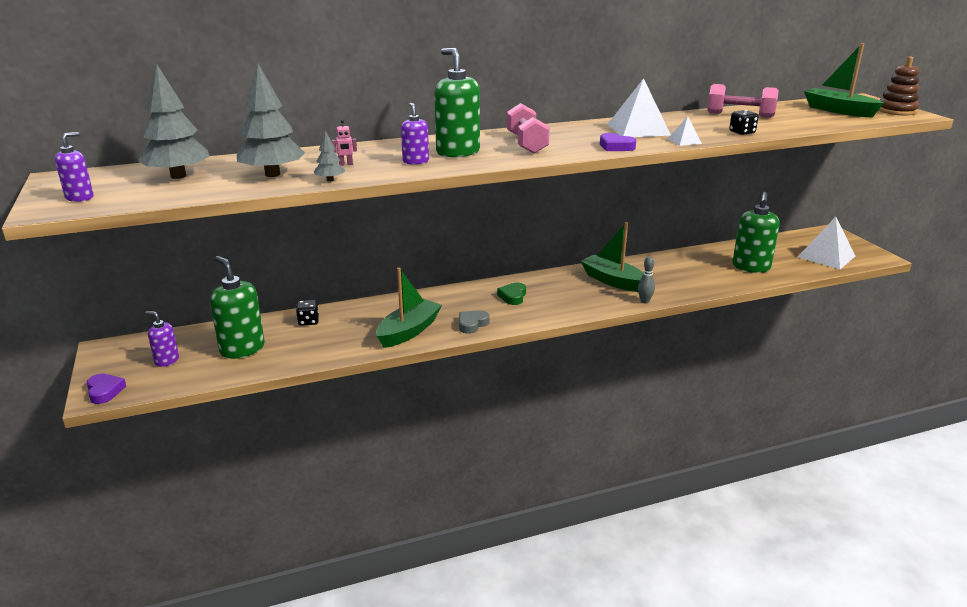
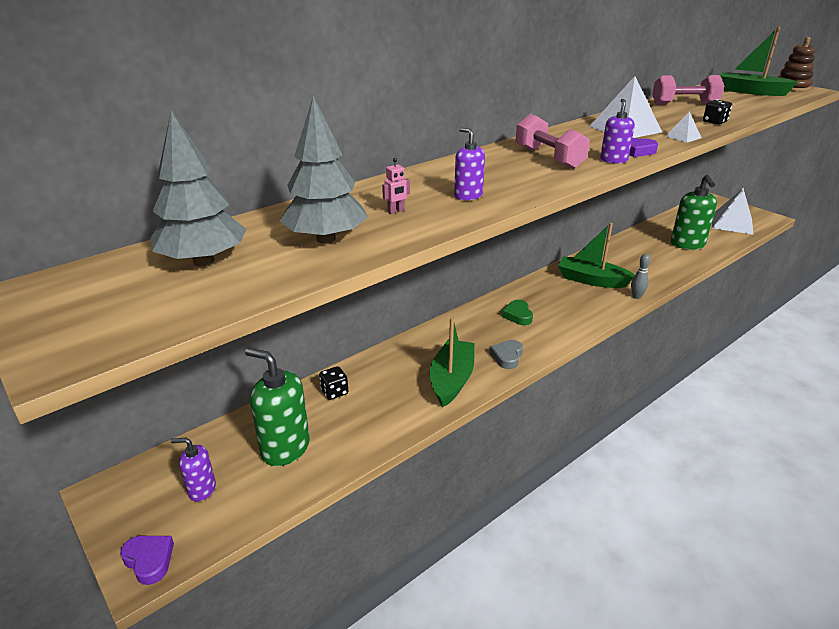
camera: 20 degrees left, 5 degrees up
purple soap dispenser [55,132,94,202] -> purple soap dispenser moved to [600,99,635,164]
grey tree [314,130,345,182] -> none
green soap dispenser [434,48,480,157] -> none

